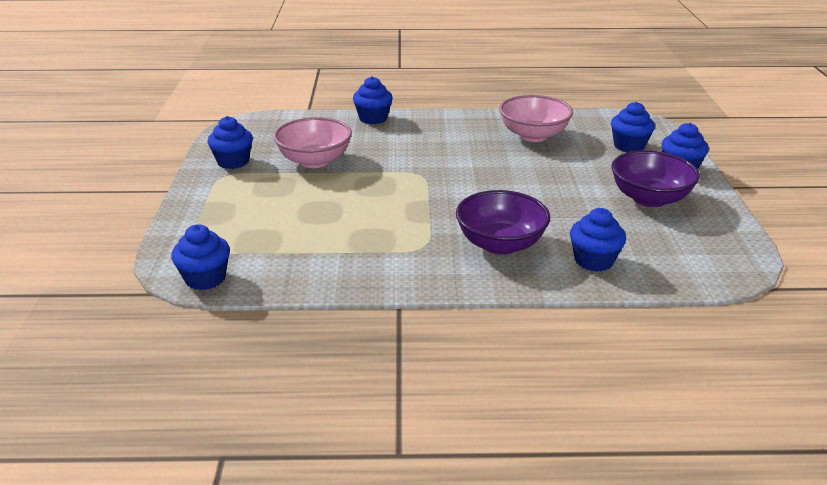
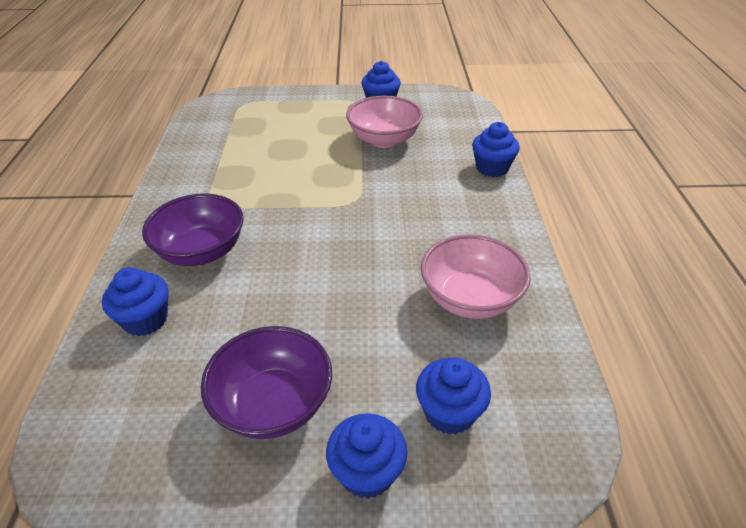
camera: 90 degrees right, 10 degrees up
blue cupcake [171,224,230,290] -> none

